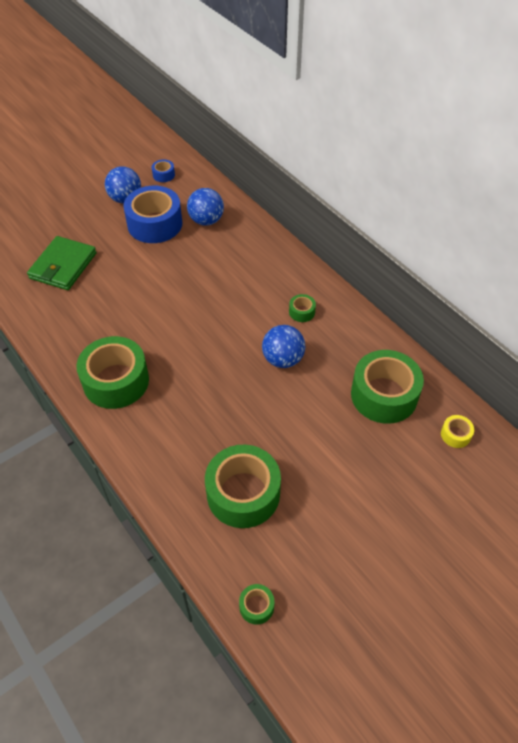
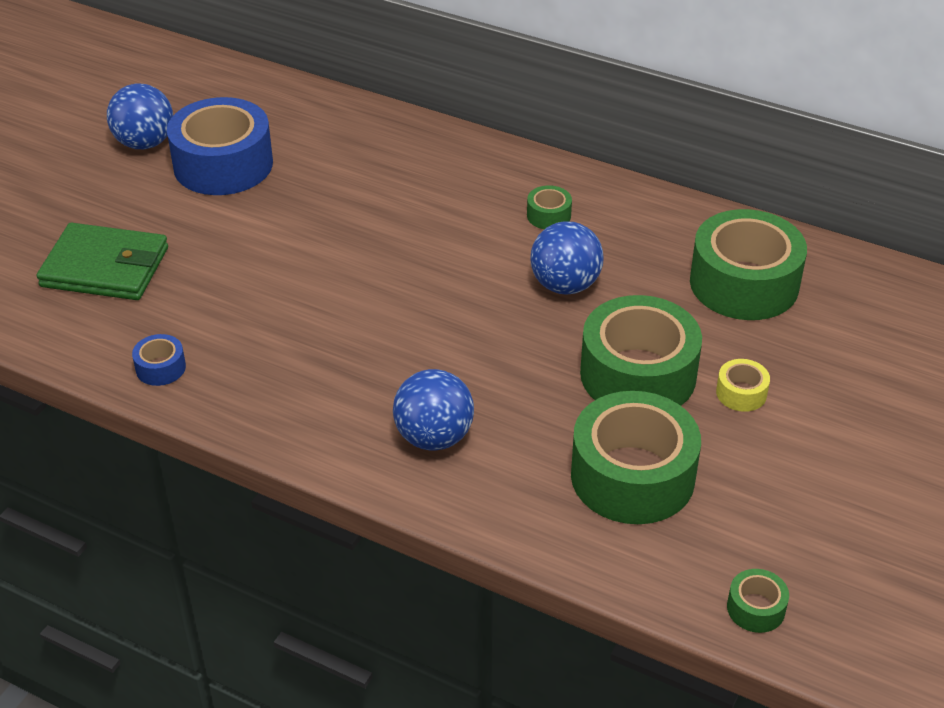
camera: 25 degrees left, 10 degrees down
green wallet [27,236,97,290] -> green wallet turned 75 degrees counterclockwise [37,223,168,300]
green tape [76,336,149,409] -> green tape moved to [580,295,702,406]
blue tape [152,160,175,182] -> blue tape moved to [132,334,186,386]
blue ball [187,188,224,226] -> blue ball moved to [393,369,474,450]
yellow tape [441,415,474,448] -> yellow tape moved to [716,359,770,412]

